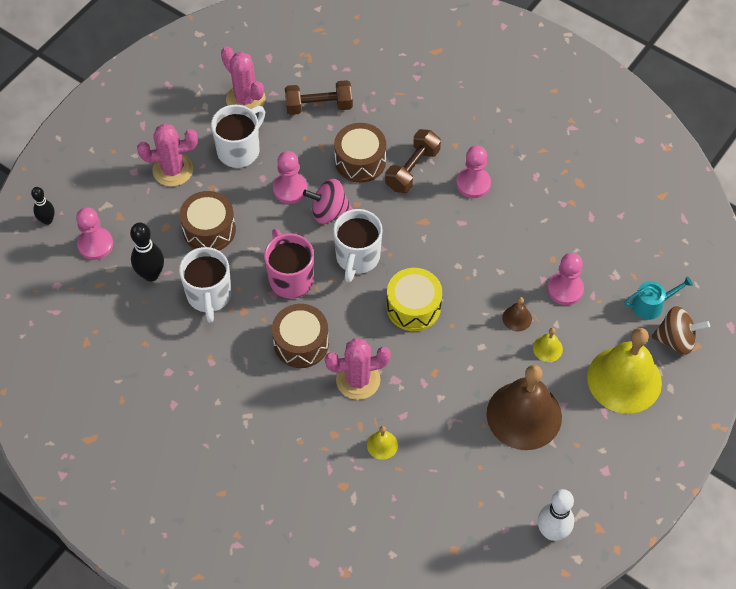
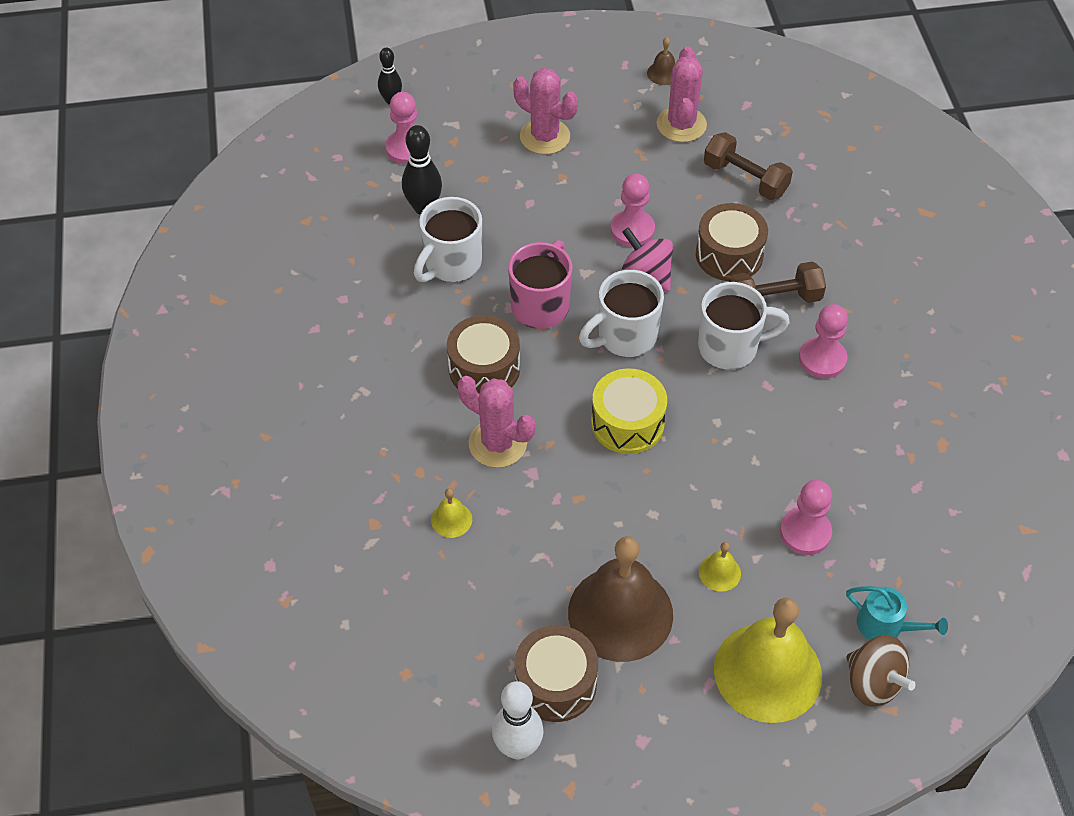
camera: 45 degrees right, 5 degrees down
brown drum [179,191,236,250] -> brown drum moved to [515,625,598,722]
white mug [211,105,265,168] -> white mug moved to [698,282,790,370]
brown bell [502,297,532,331] -> brown bell moved to [647,37,675,85]

